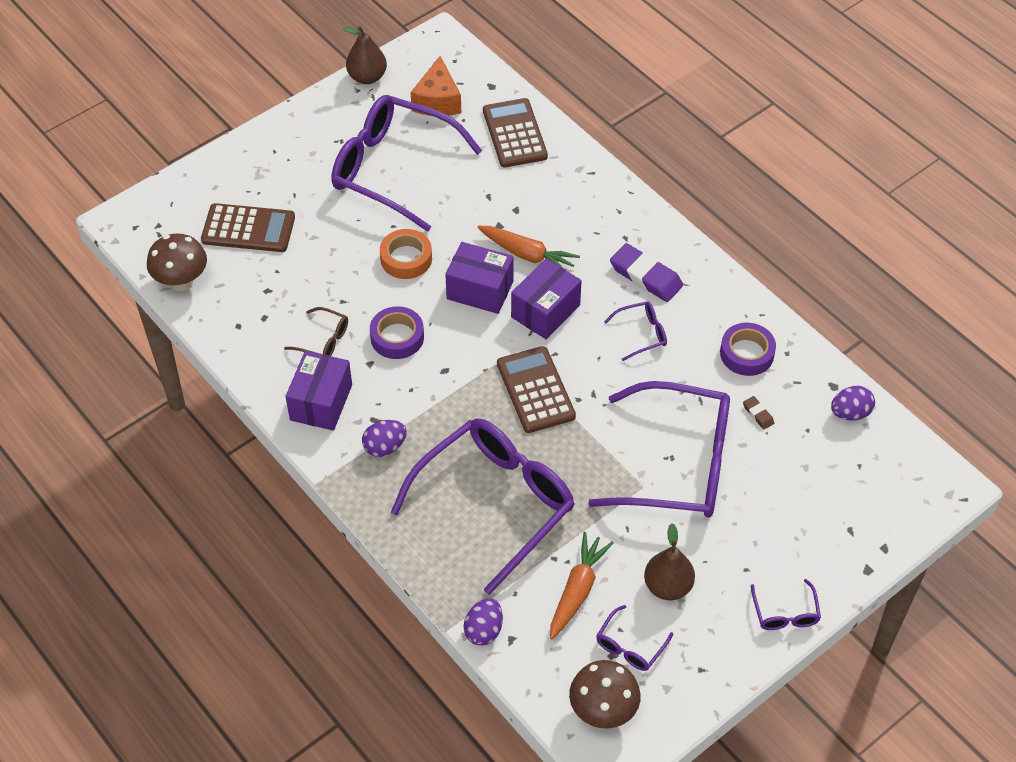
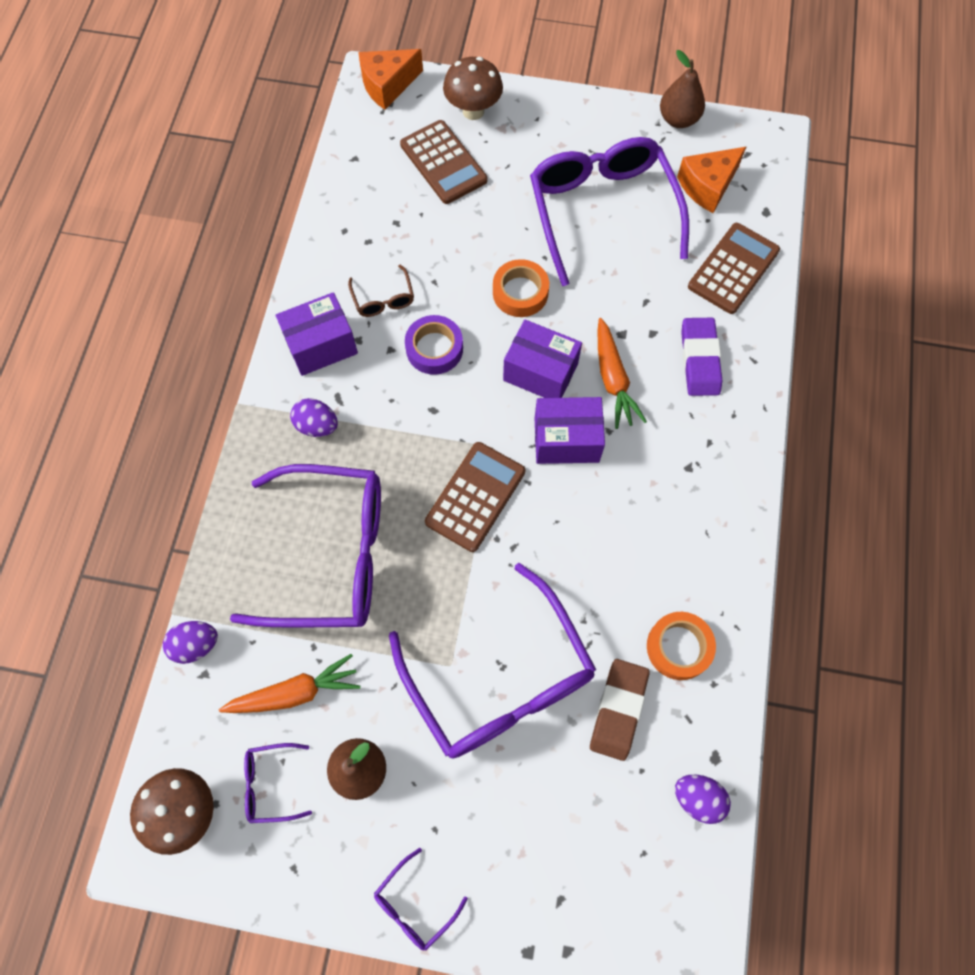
camera: 50 degrees right, 15 degrees up
brown mushroom [147,233,207,291] -> brown mushroom moved to [443,57,503,120]
purple box [445,242,514,314] -> purple box turned 45 degrees counterclockwise [503,319,582,398]
purple glasses [604,302,667,361] -> none
purple eraser [610,243,683,302] -> purple eraser moved to [681,318,723,396]
purple tape [720,323,776,376] -> orange tape [647,612,716,680]
brown eraser [743,396,774,429] -> brown eraser [590,659,650,761], size x2.17
none -> orange cheese [358,49,423,110]

